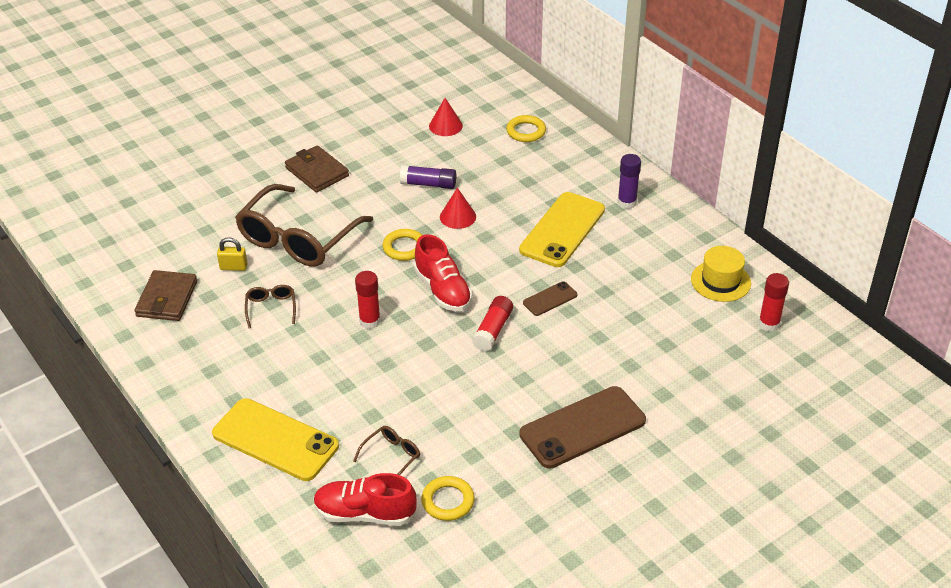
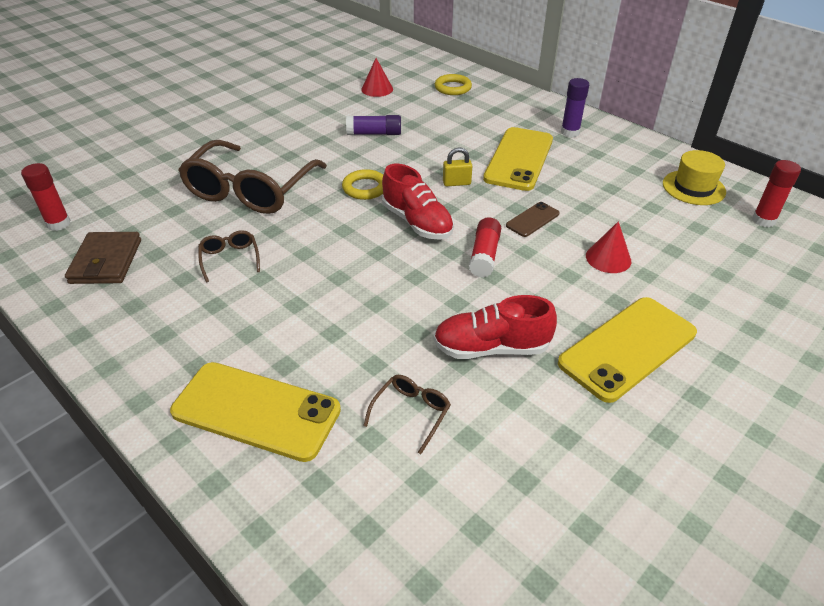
camera: 10 degrees left, 0 degrees up
yellow padlock [217,237,248,271] -> yellow padlock moved to [443,147,472,186]
brown wallet [285,145,349,192] -> none
red shoe [313,473,417,526] -> red shoe moved to [434,295,557,359]
red glue stick [355,271,381,329] -> red glue stick moved to [21,163,71,231]
yellow ring [421,476,475,521] -> none
red cone [440,188,476,229] -> red cone moved to [586,221,631,273]
brown phone [519,386,646,469] -> yellow phone [558,297,697,403]

